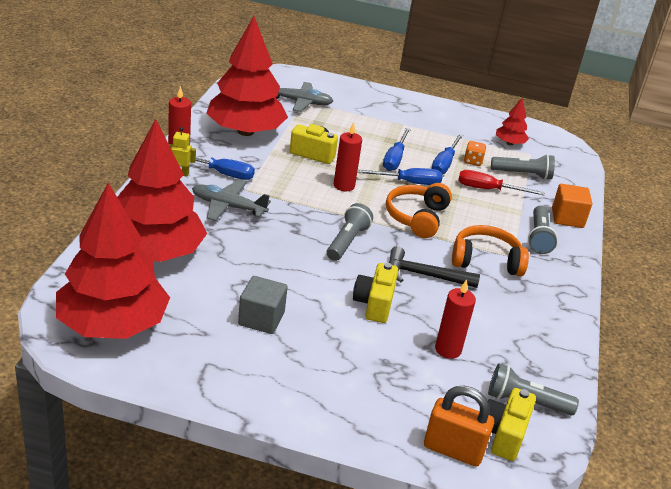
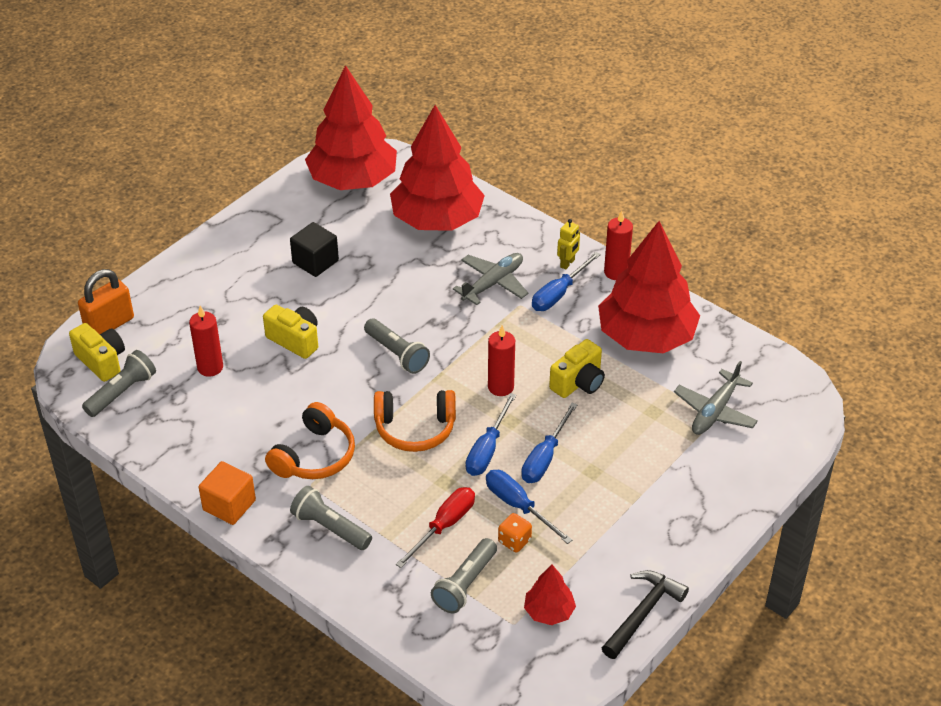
camera: 120 degrees right, 10 degrees up
grey cube [238,276,288,334] -> black cube [290,222,339,277]
blue screwdriver [383,128,411,171] -> blue screwdriver turned 105 degrees counterclockwise [521,403,578,483]
orange headphones [386,183,452,238] -> orange headphones turned 135 degrees clockwise [374,390,456,452]
black hammer [389,246,480,288] -> black hammer moved to [602,570,689,659]
orange cube [552,184,592,228] -> orange cube moved to [199,461,256,525]

